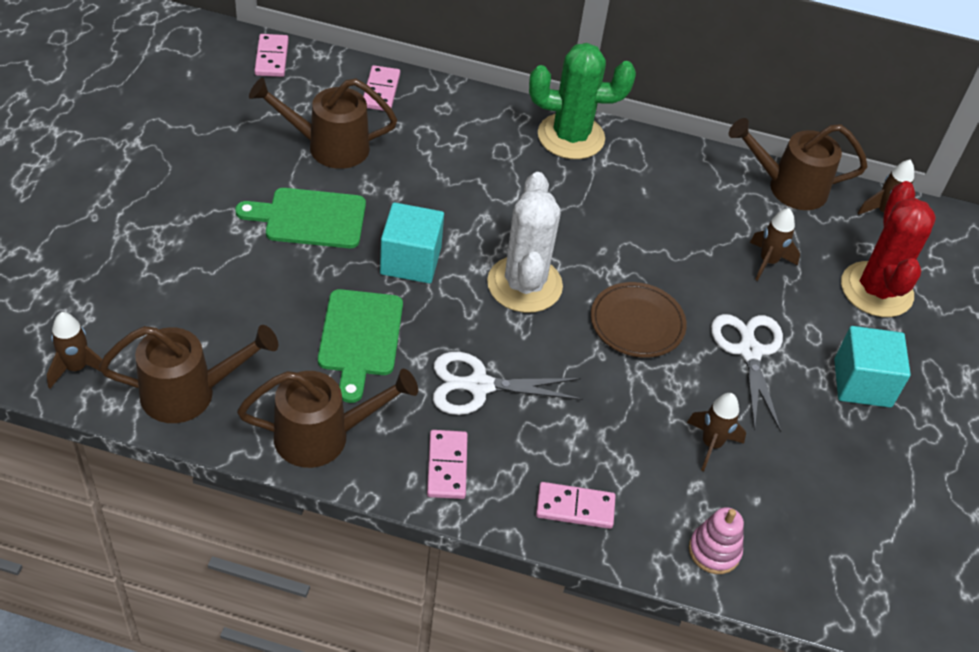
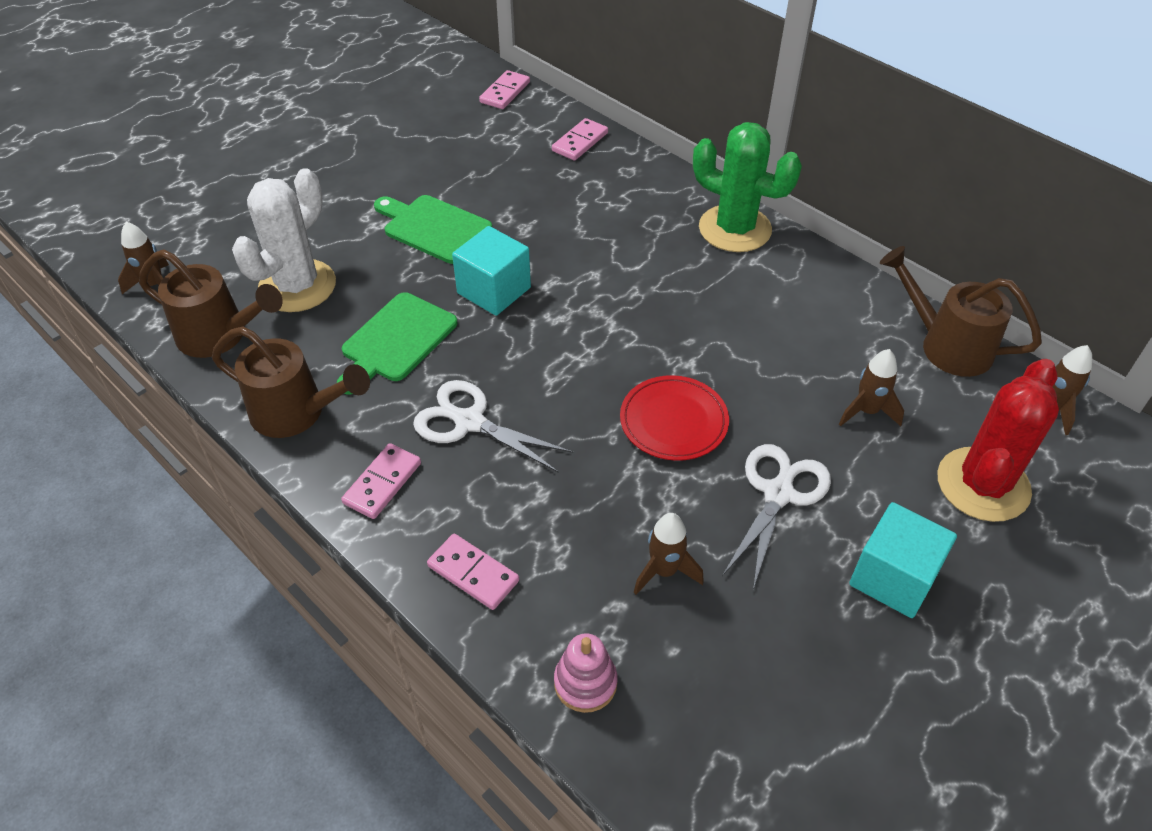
camera: 35 degrees right, 0 degrees up
brown watering can [249,78,397,169] -> none
white cactus [487,172,563,313] -> white cactus moved to [232,168,336,312]
brown plate [591,282,687,358] -> red plate [620,375,729,461]

